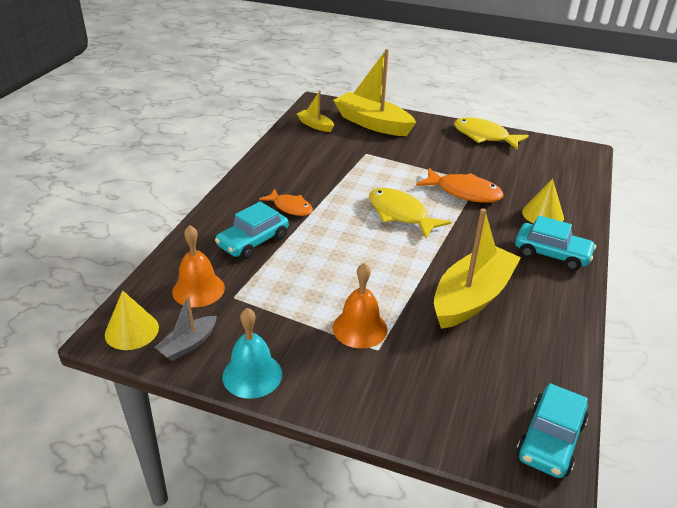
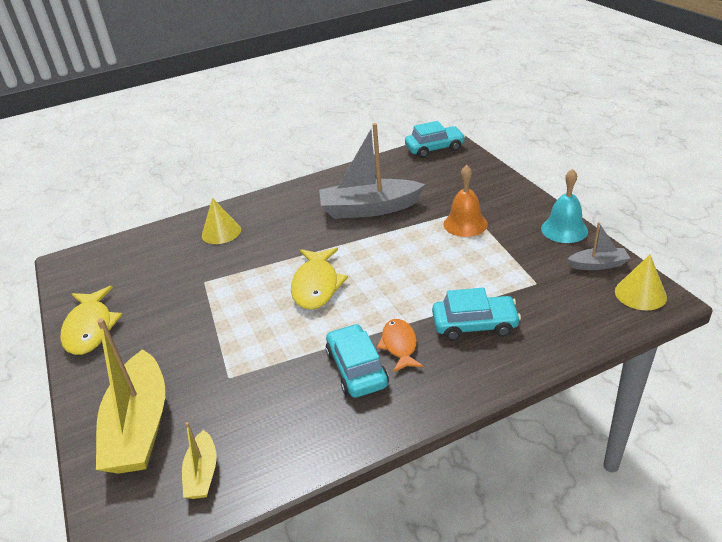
camera: 130 degrees left, 0 degrees up
orange bell [172,225,225,307] -> none
orange fish [416,168,503,203] -> none
yellow boat [434,208,521,329] -> grey boat [319,123,425,219]
turquoise car [515,215,596,271] -> turquoise car moved to [326,324,389,398]

